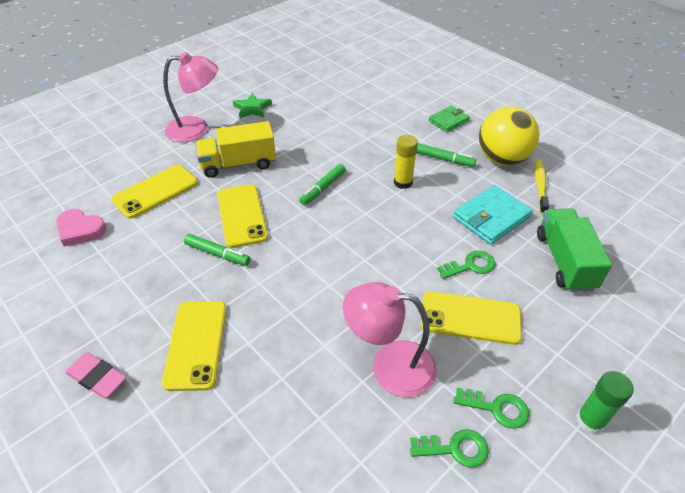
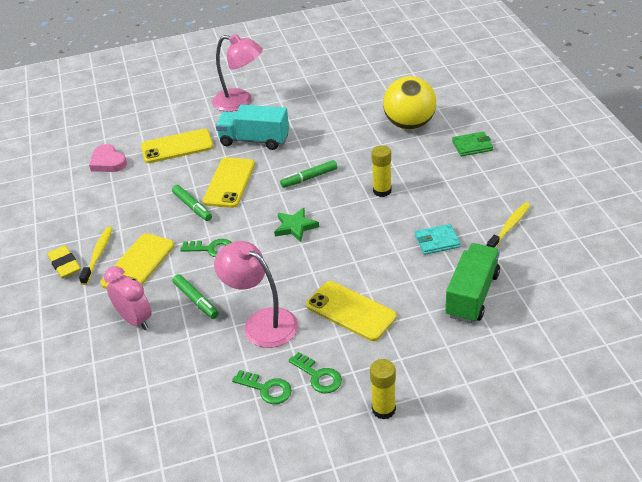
camera: 30 degrees right, 5 degrees down
pink eraser [65,352,126,398] -> yellow eraser [47,245,81,278]
yellow truck [196,121,276,178] -> turquoise truck [216,105,289,150]
green star [233,93,272,119] -> green star moved to [274,207,319,242]
green marker [417,143,476,167] -> green marker moved to [173,274,219,319]
green key [437,251,495,279] -> green key moved to [180,239,232,257]
turquoise wallet [453,185,533,245] -> turquoise wallet [415,224,461,255], size x0.63
yellow ball [479,106,539,166] -> yellow ball moved to [383,76,436,130]
green glue stick [576,371,634,434] -> yellow glue stick [370,359,396,420]
none -> yellow toothbrush [79,227,113,285]
none -> pink clock [104,266,152,330]

